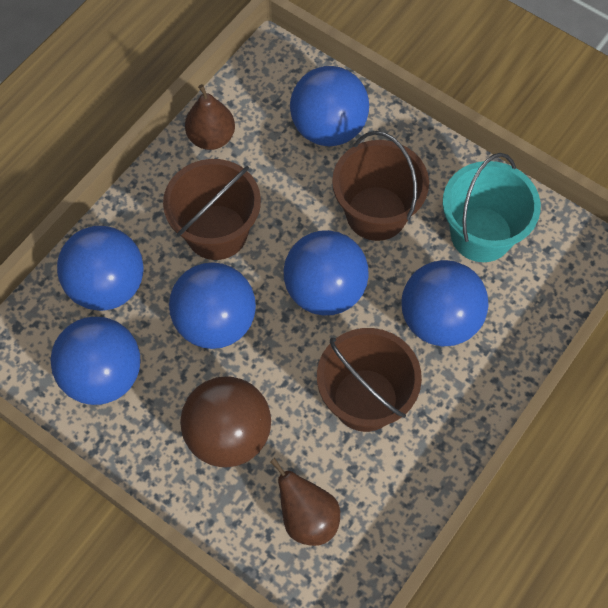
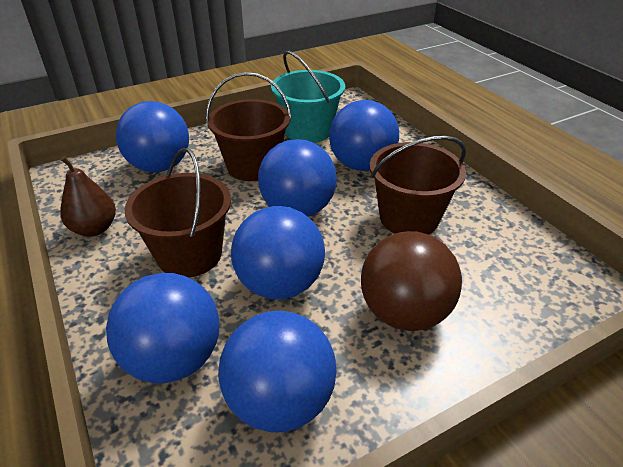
camera: 65 degrees left, 25 degrees down
brown pear [270,458,340,546] -> none

